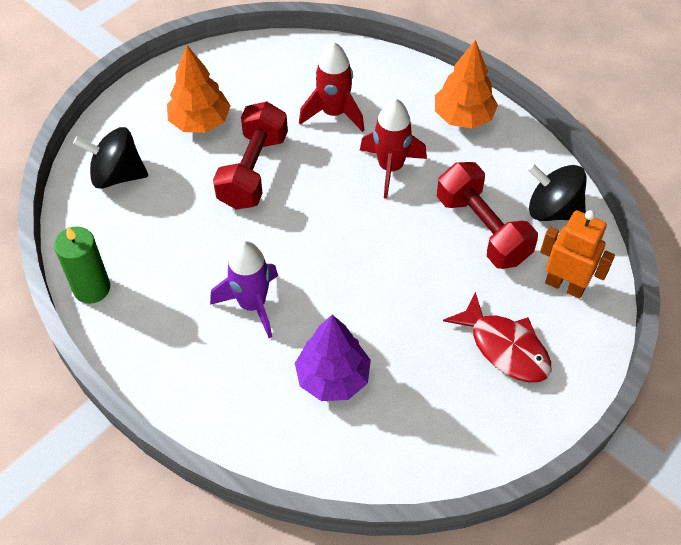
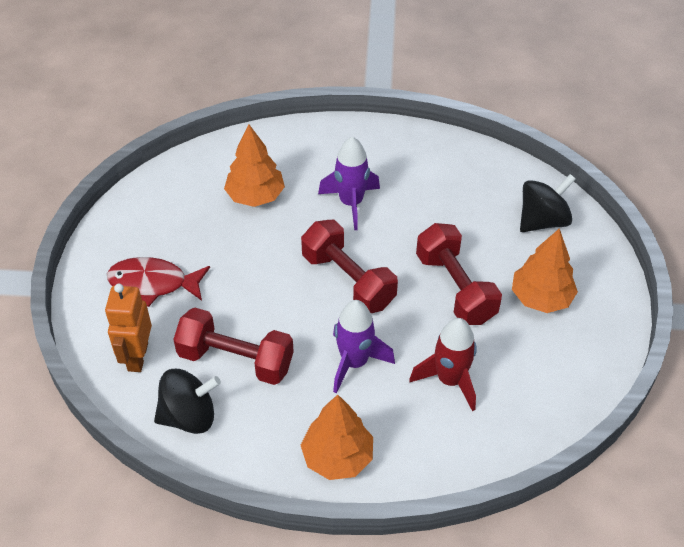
camera: 140 degrees right, 5 degrees down
green candle [54,226,110,304] -> none
purple tree [295,315,371,401] -> orange tree [224,125,285,207]
red rocket [360,98,427,199] -> purple rocket [333,300,395,393]
orange robot [540,210,615,298] -> orange robot turned 105 degrees clockwise [105,284,152,372]
none -> red dumbbell [301,220,398,313]

